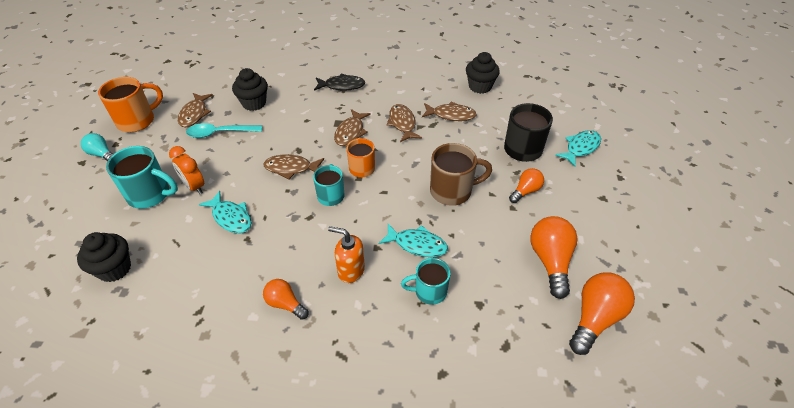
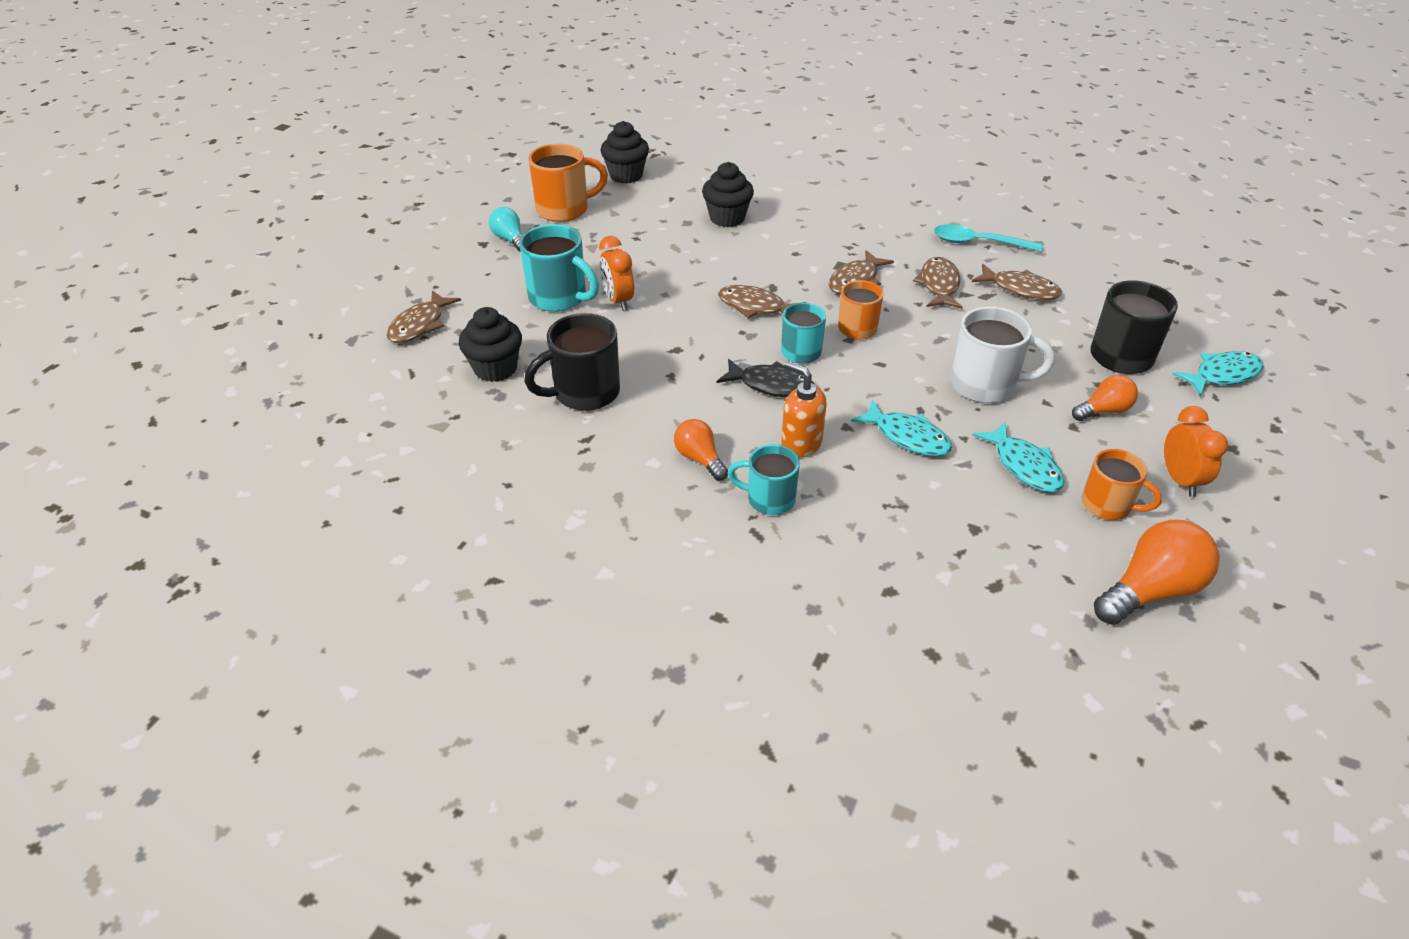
camera: 20 degrees right, 5 degrees down
brown fish [178,93,213,127] -> brown fish moved to [387,290,461,343]
turquoise spoon [186,123,262,138] -> turquoise spoon moved to [934,224,1043,252]
turquoise fish [198,191,252,233] -> turquoise fish moved to [972,422,1064,492]
black fish [314,74,365,91] -> black fish moved to [717,359,815,397]
turquoise mug [401,258,451,305] -> turquoise mug moved to [728,444,800,515]
brown mug [430,143,492,206] -> white mug [950,306,1055,403]
black cupcake [466,52,500,94] -> black cupcake moved to [601,121,649,184]
orange light bulb [530,216,577,299] -> orange mug [1082,449,1162,520]
none -> black mug [524,313,620,411]
none -> orange clock [1164,406,1228,497]

